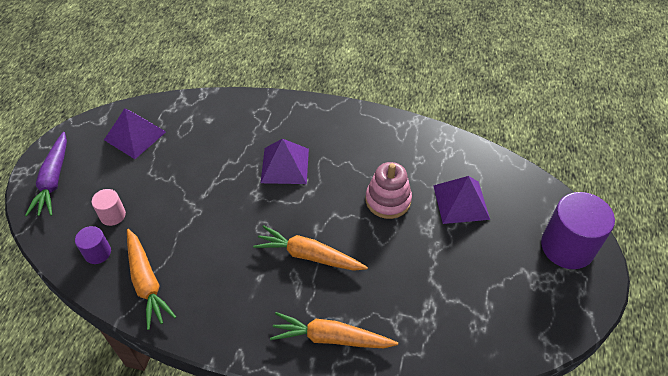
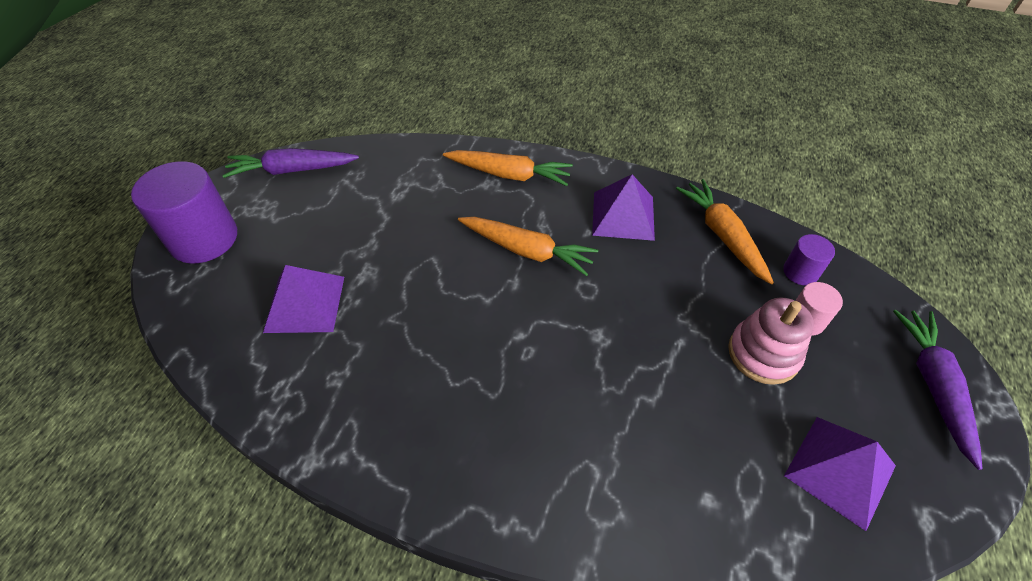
camera: 175 degrees left, 0 degrees up
purple pyramid [261,138,309,184] -> purple pyramid moved to [592,174,655,241]
pink stacking toy [366,162,412,219] -> pink stacking toy moved to [728,297,814,385]
none -> purple carrot [222,148,359,178]

